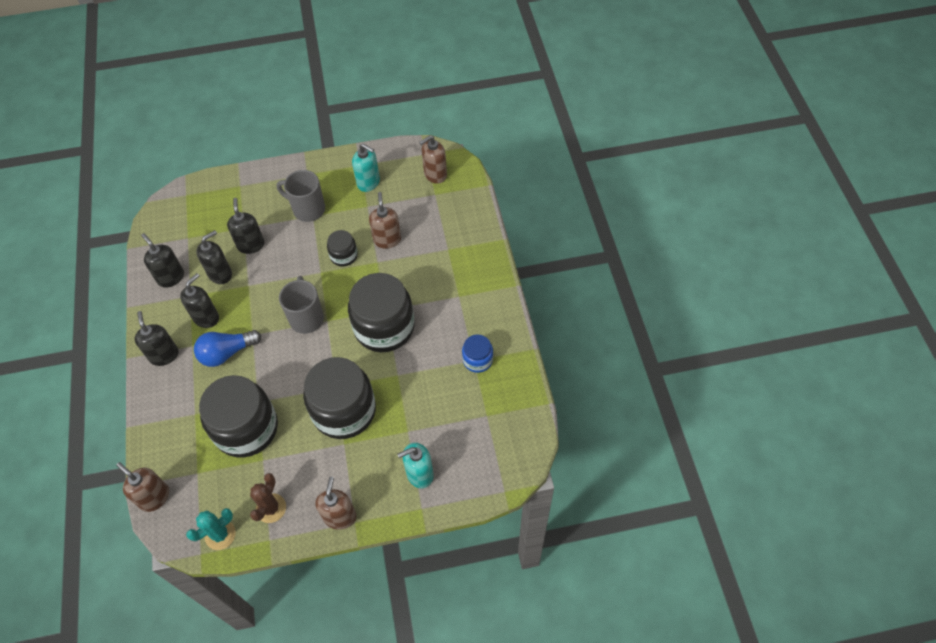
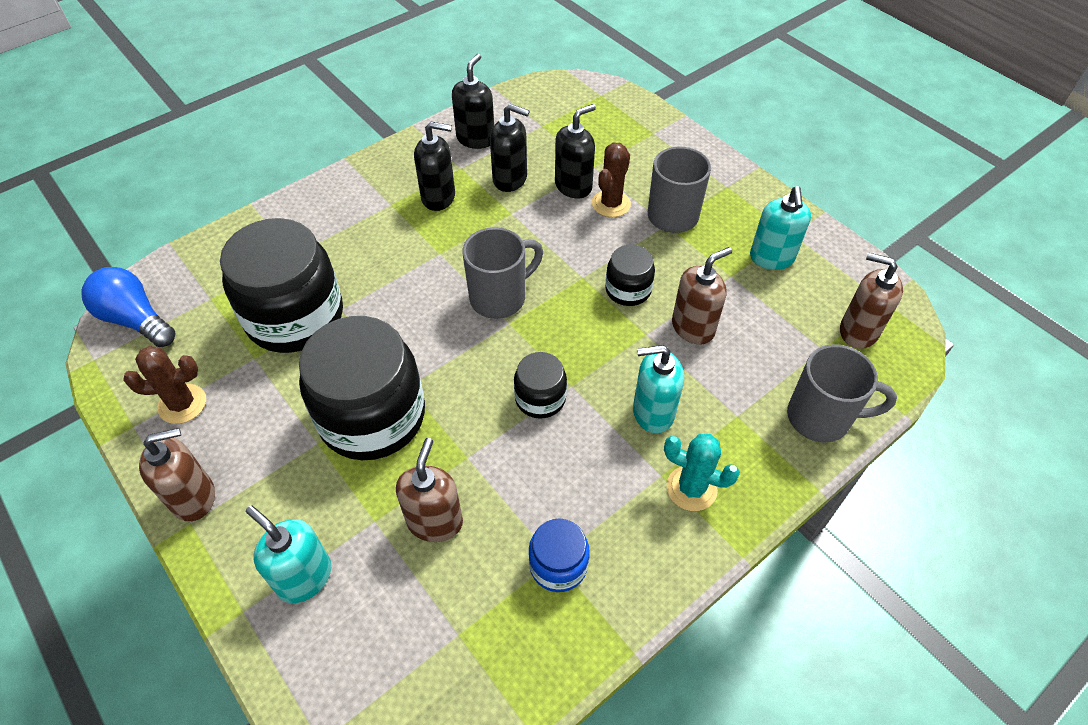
camera: 60 degrees right, 5 degrees down
brown soap dispenser [116,462,169,512] -> brown soap dispenser moved to [396,438,463,542]
black soap dispenser [135,311,179,366] -> none
turquoise cactus [186,508,236,550] -> turquoise cactus moved to [664,434,740,511]
blue light bulb [194,330,261,367] -> blue light bulb moved to [81,267,176,347]
black jar [348,273,415,352] -> black jar [514,352,567,418], size x0.48
none -> brown cactus [592,142,631,217]
none -> turquoise soap dispenser [633,345,684,433]
none -> grey mug [787,344,897,443]

